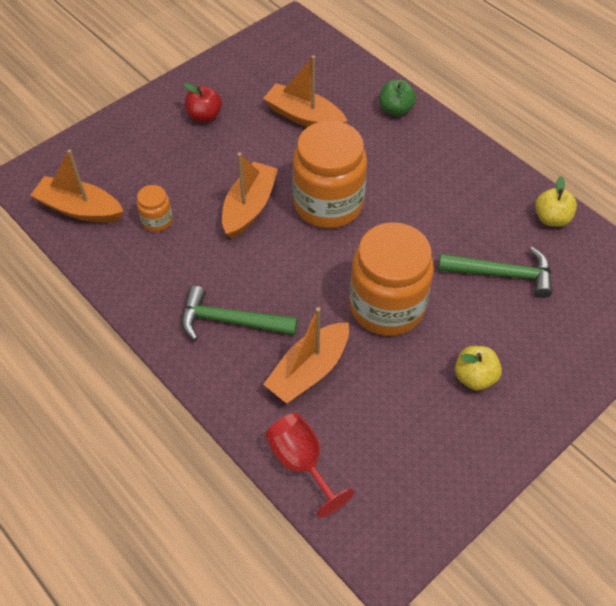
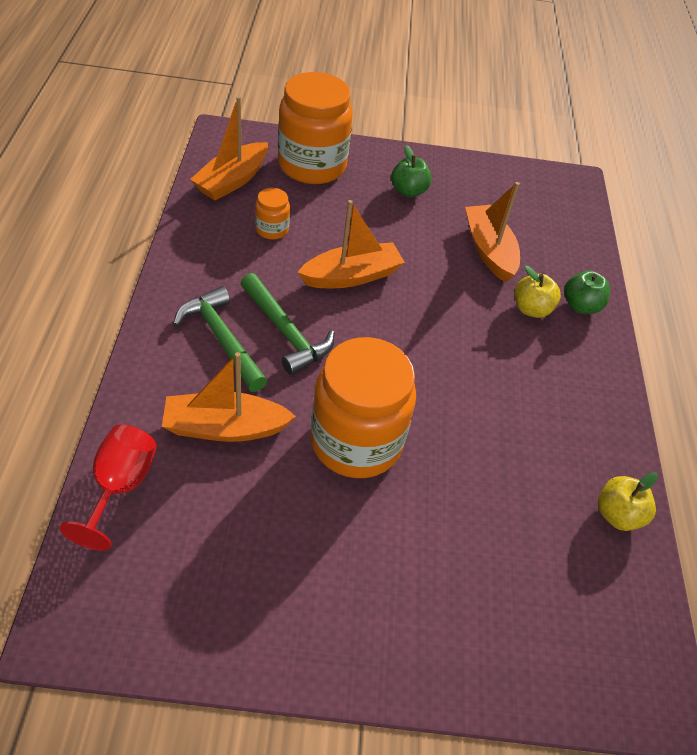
camera: 40 degrees right, 5 degrees down
orange boat [30,149,124,223] -> orange boat turned 120 degrees counterclockwise [190,96,268,200]
red apple [184,83,222,122] -> green apple [391,145,431,197]
orange jar [292,121,367,228] -> orange jar moved to [278,72,353,184]
green hammer [438,247,552,298] -> green hammer moved to [240,273,334,375]
yellow apple [455,346,502,391] -> yellow apple moved to [515,266,561,318]

